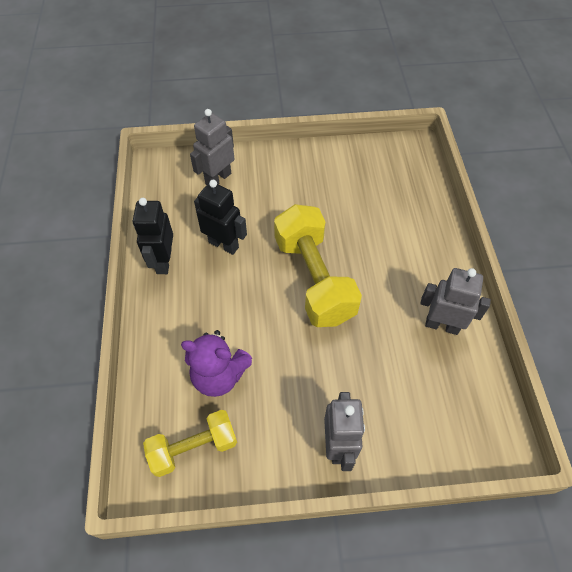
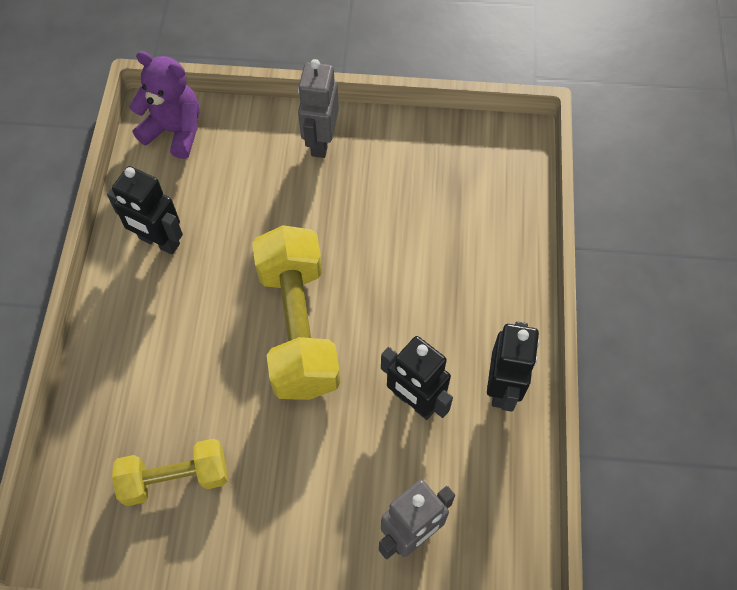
camera: 170 degrees left, 5 degrees up
yellow dumbbell [143,410,237,477] -> yellow dumbbell moved to [112,439,227,506]
purple teddy bear [181,330,252,397] -> purple teddy bear moved to [129,51,199,159]
grey robot [420,268,491,335] -> black robot [107,166,183,255]

